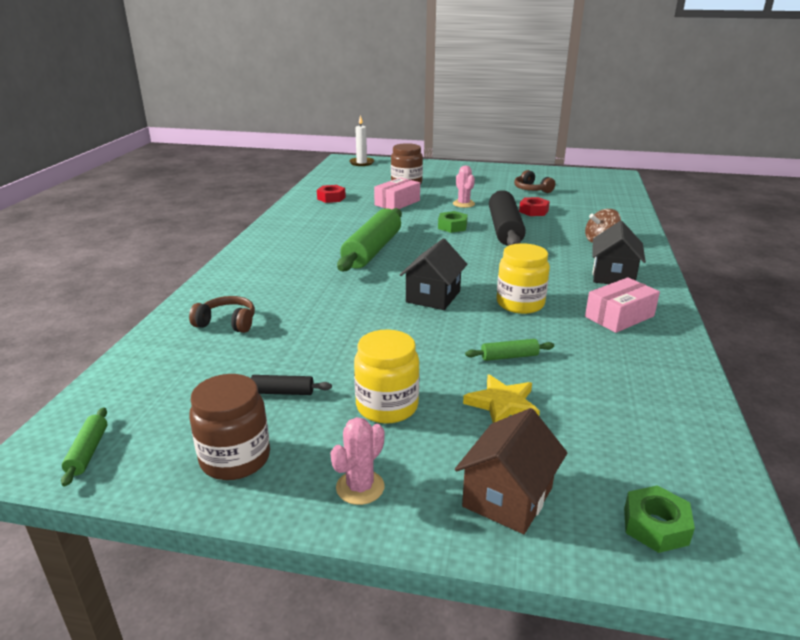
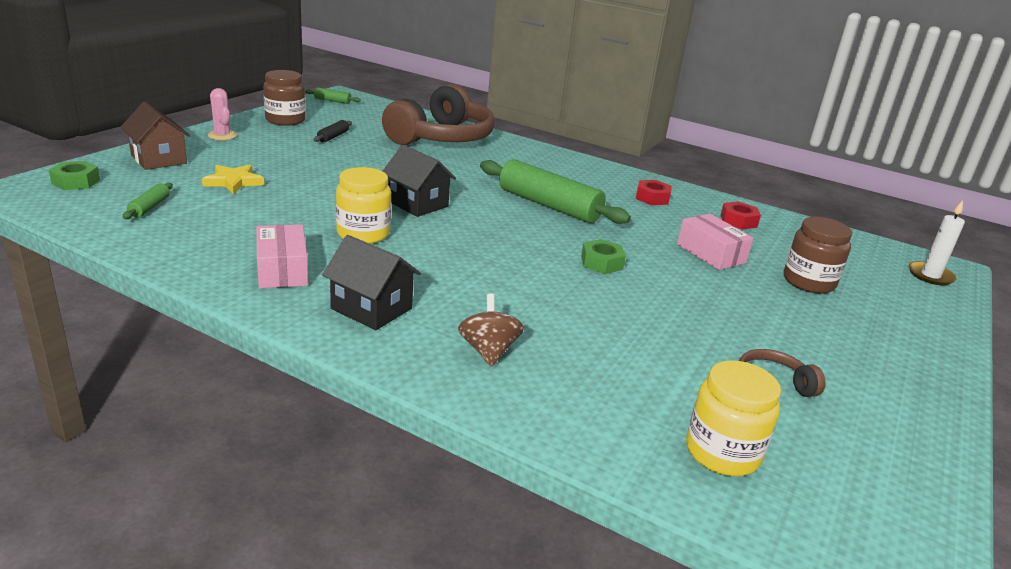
camera: 105 degrees right, 0 degrees up
brown headphones [189,296,255,333] -> brown headphones [382,84,495,145], size x2.29
yellow jar [354,329,420,423] -> yellow jar moved to [686,360,781,476]
pink cactus [453,165,475,208] -> none
green rolling pin [465,339,554,361] -> green rolling pin moved to [123,183,173,219]
black rolling pin [489,190,526,246] -> none
red nut [519,197,550,216] -> red nut moved to [636,180,672,205]

